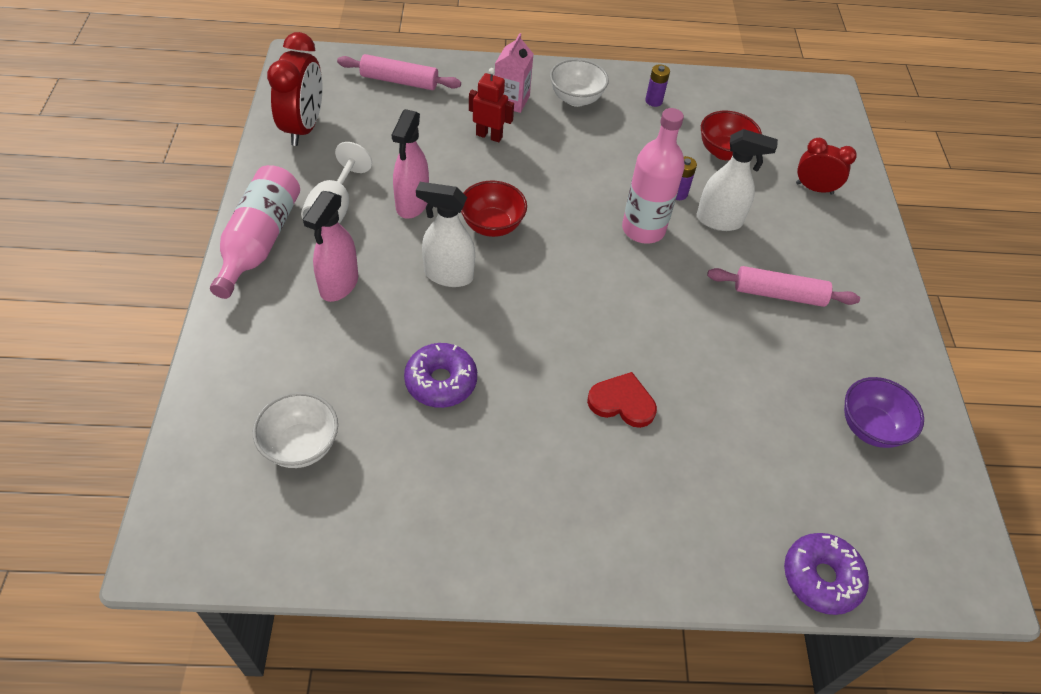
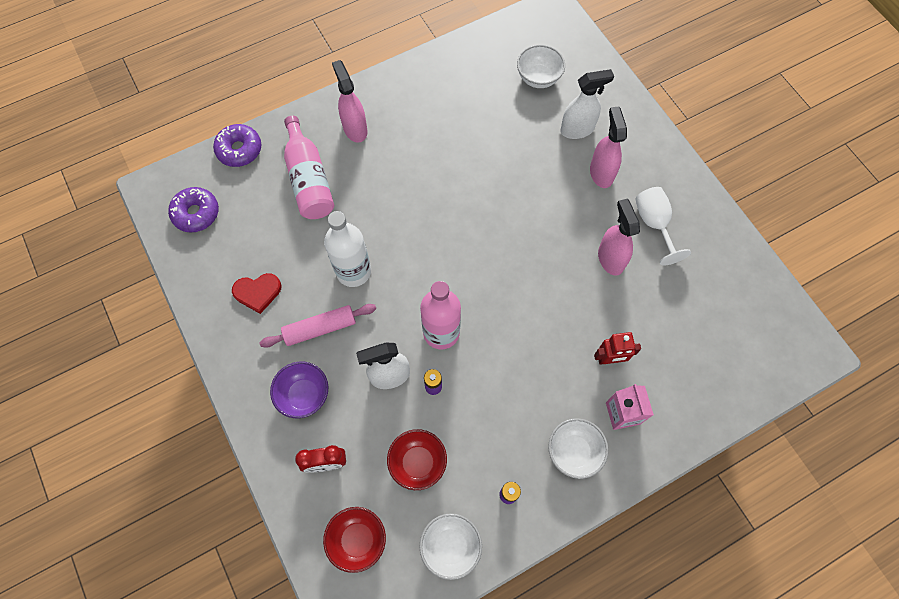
camera: 155 degrees right, 15 degrees up
pink bottle [210,165,300,299] -> pink bottle moved to [284,116,334,219]
red clock [267,32,322,146] -> none
pink rolling pin [337,54,461,90] -> none
purple donut [404,343,477,408] -> purple donut moved to [168,187,219,233]
white spray bottle [416,182,475,287] -> white spray bottle moved to [560,69,614,139]
red bowl [461,181,527,237] -> red bowl moved to [323,507,386,573]
red heart [587,372,657,428] -> red heart moved to [232,273,282,314]
purple bowl [844,377,924,448] -> purple bowl moved to [270,362,328,418]
none -> white bottle [324,211,371,287]
none -> pink spray bottle [332,60,368,143]
none -> white bowl [419,513,482,580]

